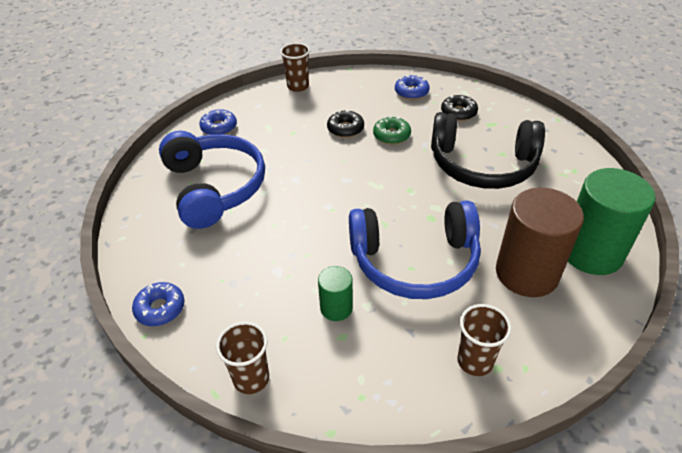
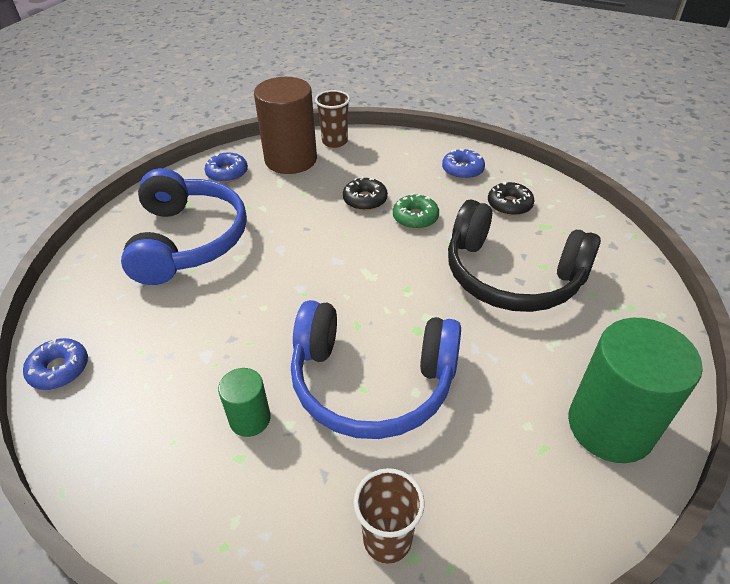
camera: 15 degrees right, 0 degrees up
brown cup [216,322,269,394] -> none
brown cylinder [496,188,584,297] -> brown cylinder moved to [254,77,317,174]

